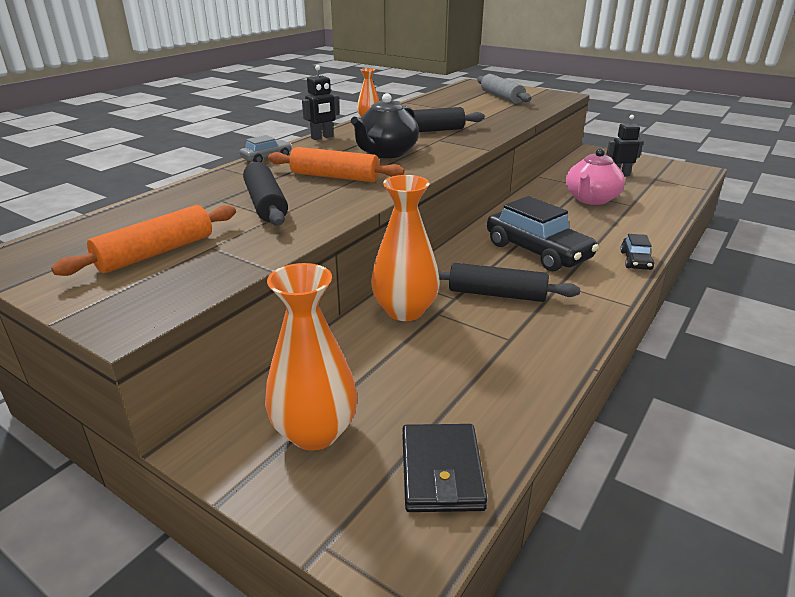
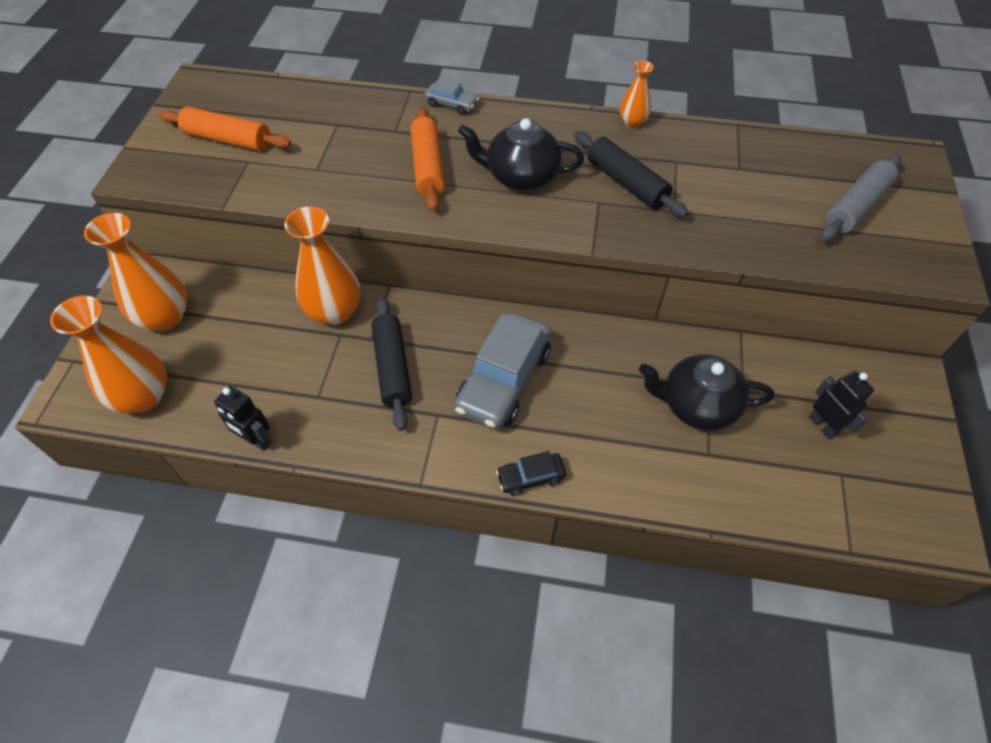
camera: 65 degrees right, 25 degrees up
black rolling pin [243,162,288,226] -> none
black robot [302,65,340,140] -> black robot moved to [214,386,271,451]
black wallet [402,424,487,512] -> orange vase [50,296,167,413]
black car [487,196,599,271] -> grey car [454,312,551,430]
pink teapot [566,148,625,205] -> black teapot [639,354,774,431]

